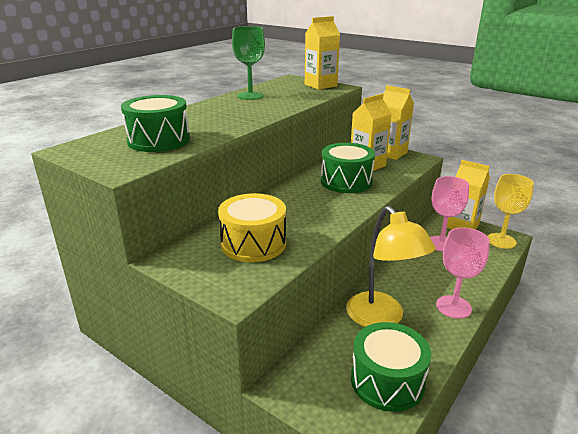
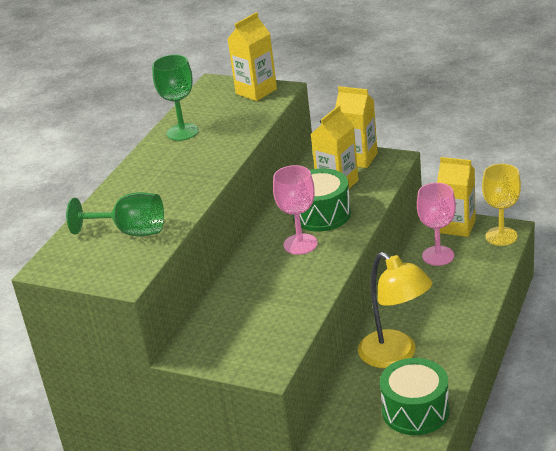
camera: 10 degrees left, 5 degrees up
green drum [121,95,190,152] -> green goblet [66,192,164,236]
yellow drum [218,193,286,262] -> none
pink goblet [436,228,490,319] -> pink goblet moved to [273,165,317,255]

